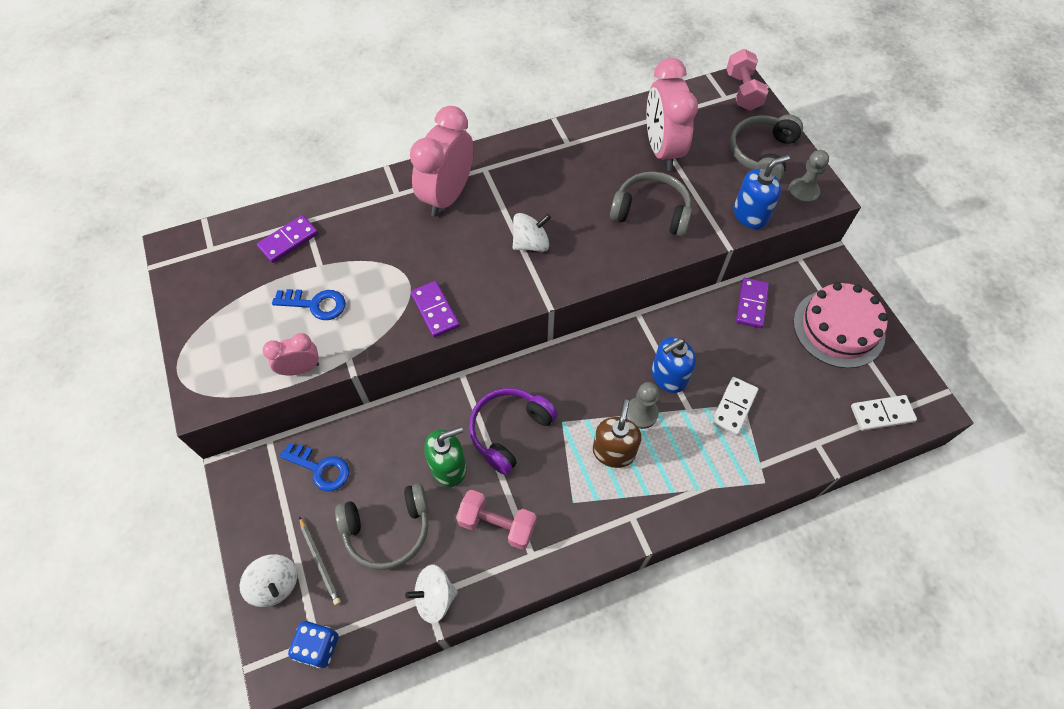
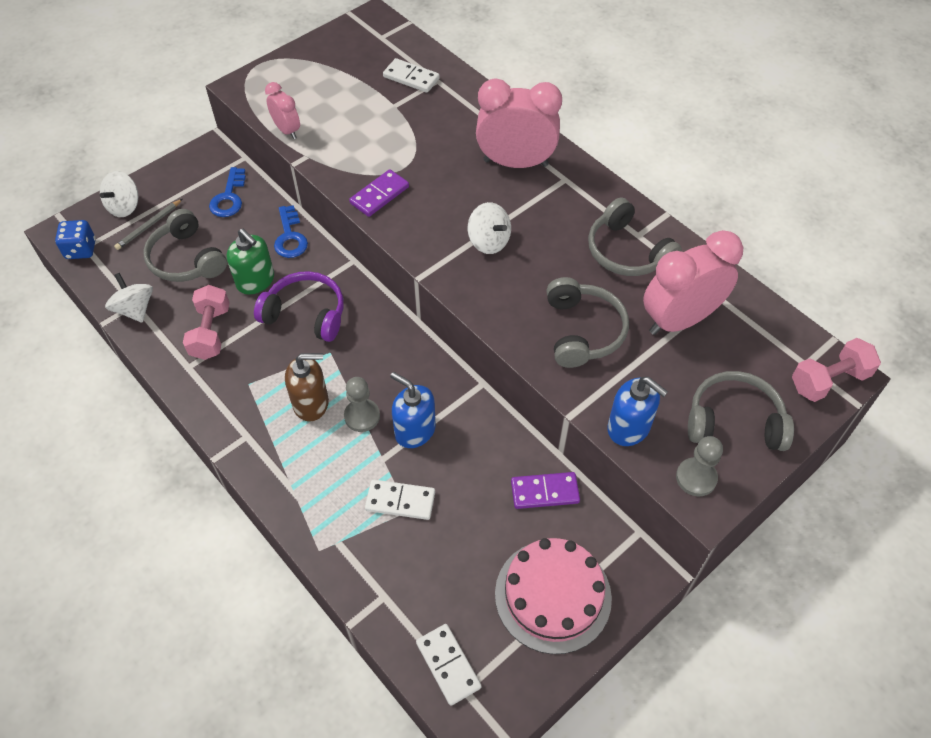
camera: 70 degrees right, 5 degrees down
purple domino [257,215,318,263] -> white domino [383,58,440,93]
blue key [272,289,345,320] -> blue key moved to [274,205,308,258]
none -> grey headphones [588,197,682,276]

